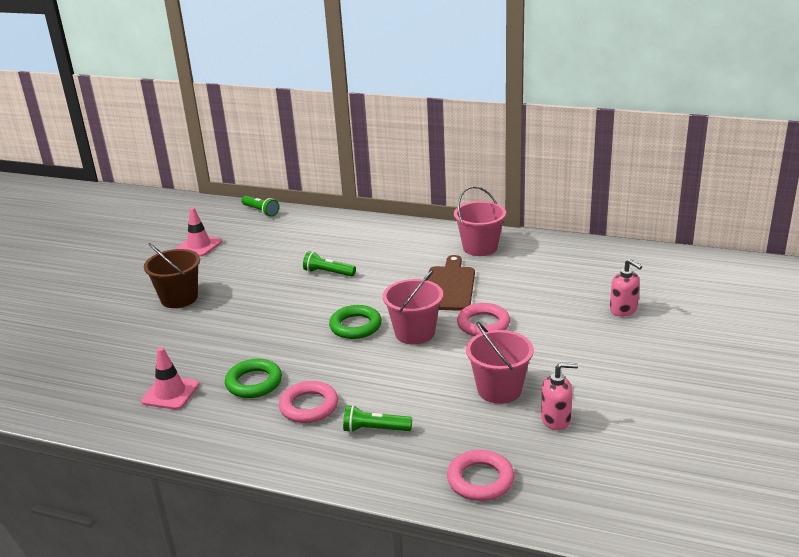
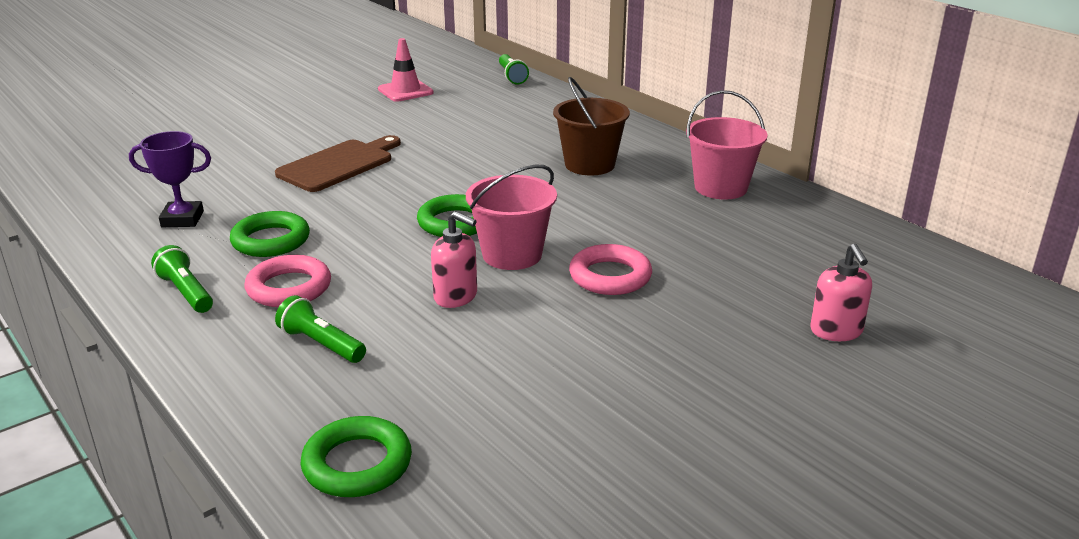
camera: 30 degrees right, 0 degrees up
pink traffic cone [141,347,199,410] -> purple trophy [129,131,211,227]
brown bucket [144,243,200,308] -> brown bucket moved to [553,77,630,176]
green flashlight [303,251,356,276] -> green flashlight moved to [151,245,213,313]
brown cutting board [428,255,475,311] -> brown cutting board moved to [275,135,401,192]
pink ring [447,450,514,501] -> green ring [300,416,412,497]
pink bucket [466,322,534,404] -> none
pink soap dispenser [541,362,578,430] -> pink soap dispenser moved to [431,211,477,308]

